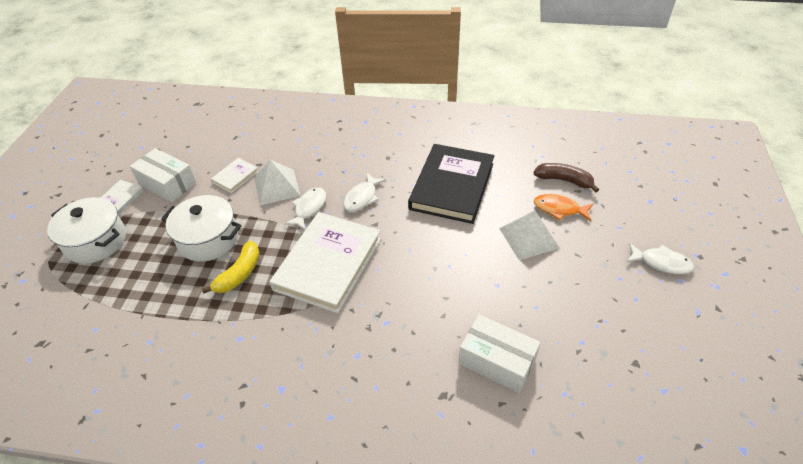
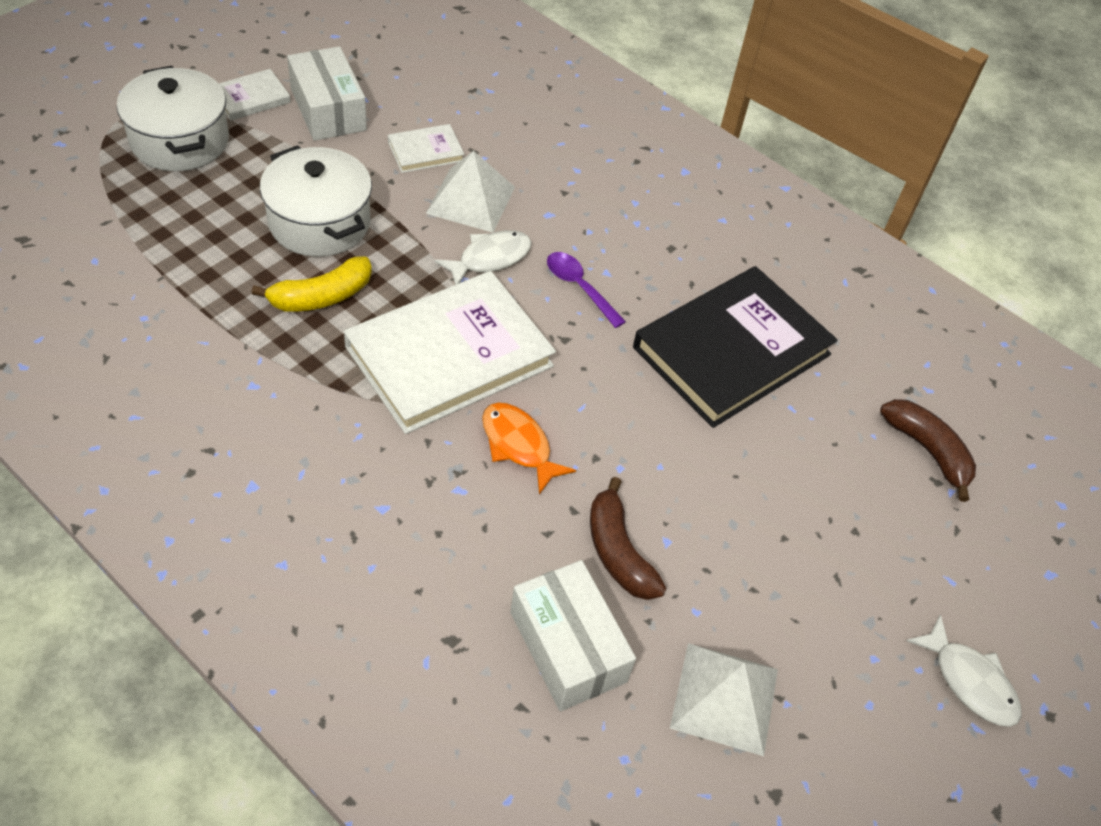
camera: 25 degrees right, 5 degrees up
white fish [343,173,386,212] -> purple spoon [547,252,626,328]
white pyramid [499,210,560,260] -> white pyramid moved to [670,643,778,756]
orange fish [534,194,593,221] -> orange fish moved to [482,403,576,494]
none -> brown banana [590,477,666,600]

